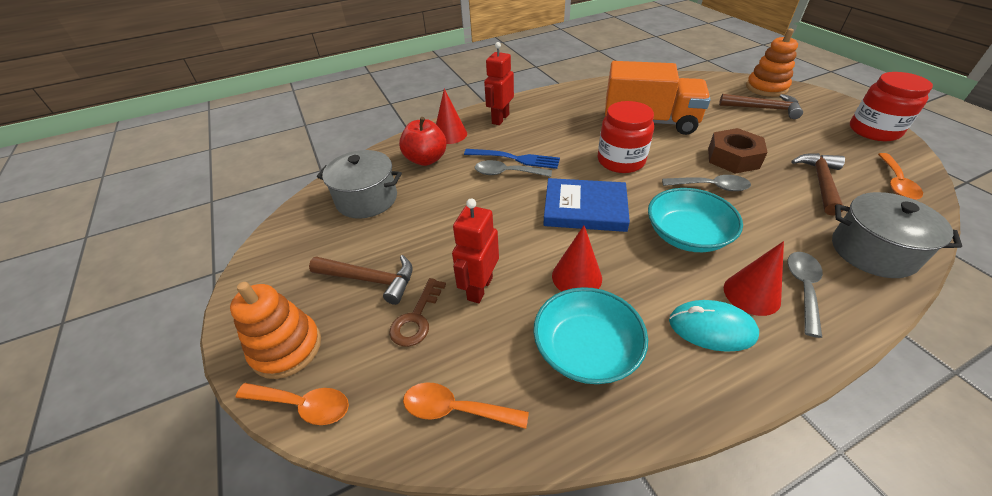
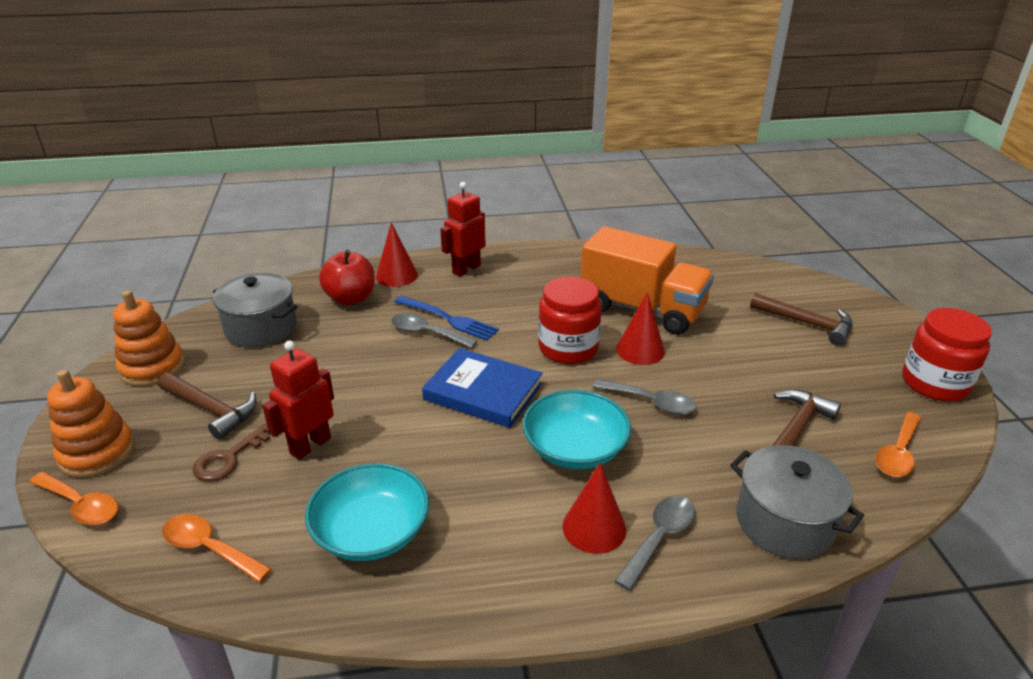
camera: 15 degrees right, 10 degrees down
red cone [552,226,602,292] -> red cone moved to [616,292,665,365]
turquoise mouse [669,300,759,352] -> none
brown nut [708,128,768,174] -> none
orange stacking toy [746,28,798,97] -> orange stacking toy moved to [113,290,185,386]

